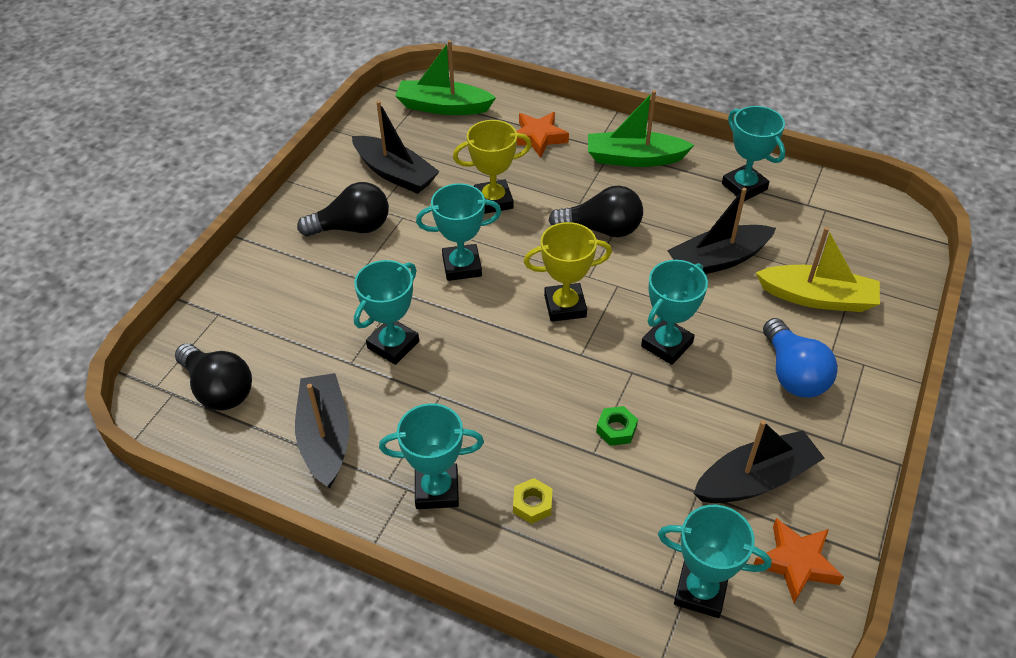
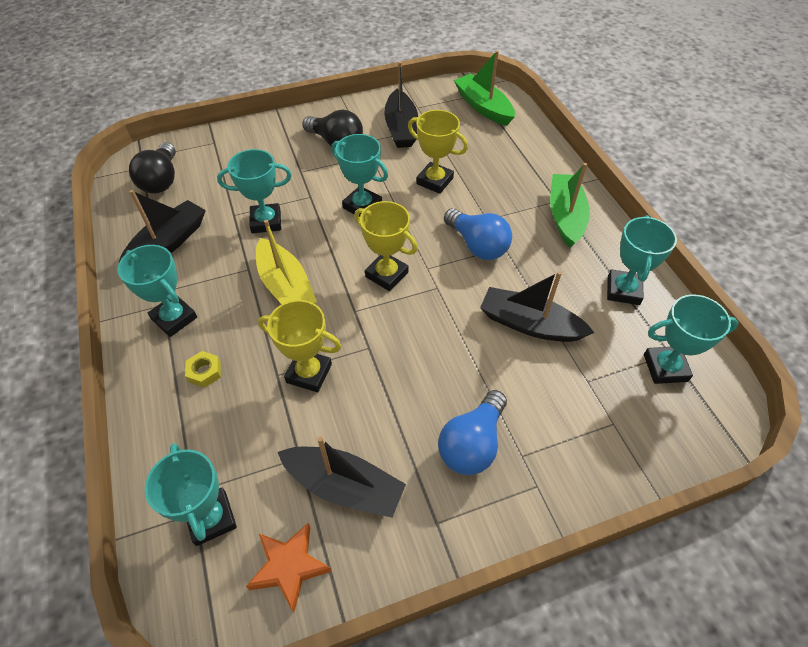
camera: 45 degrees right, 5 degrees up
orange star [517,112,569,158] -> none
black light bulb [548,186,643,237] -> blue light bulb [444,208,512,260]
green boat [588,90,694,167] -> green boat turned 45 degrees clockwise [550,163,590,248]
green nut [596,406,638,446] -> yellow trophy [258,300,342,392]
turquoise trophy [641,260,708,365] -> turquoise trophy moved to [644,294,739,384]
yellow boat [756,227,880,312] -> yellow boat moved to [256,220,317,304]

